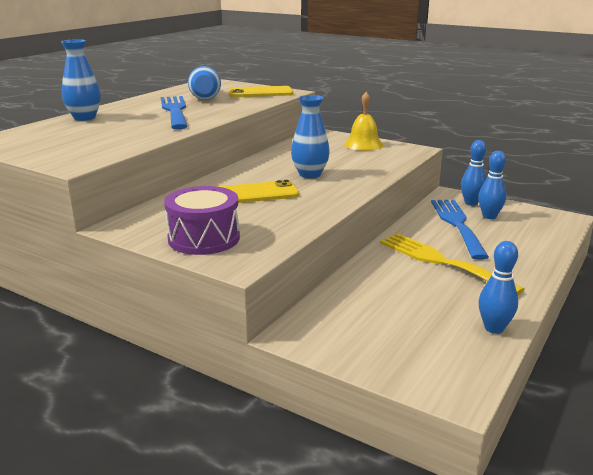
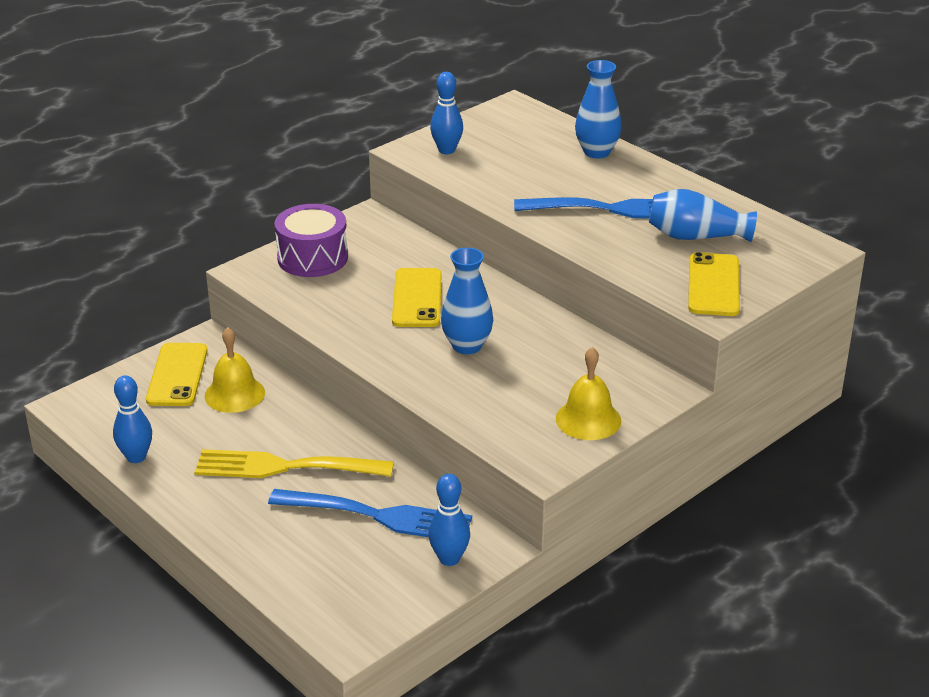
camera: 105 degrees right, 10 degrees up
yellow fork [380,234,525,295] -> yellow fork turned 150 degrees counterclockwise [194,449,394,478]
blue bowling pin [478,151,506,219] -> blue bowling pin moved to [430,72,463,154]
none -> yellow phone [146,343,207,406]
none -> yellow bell [205,327,265,413]

